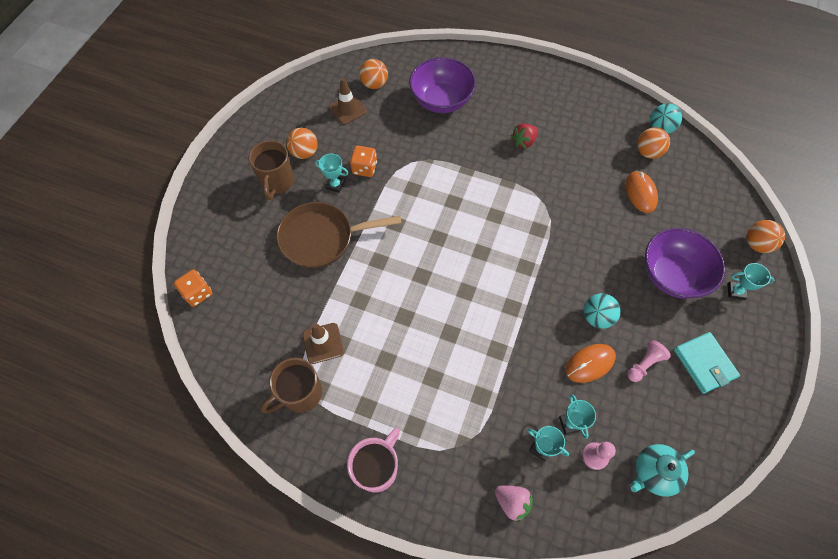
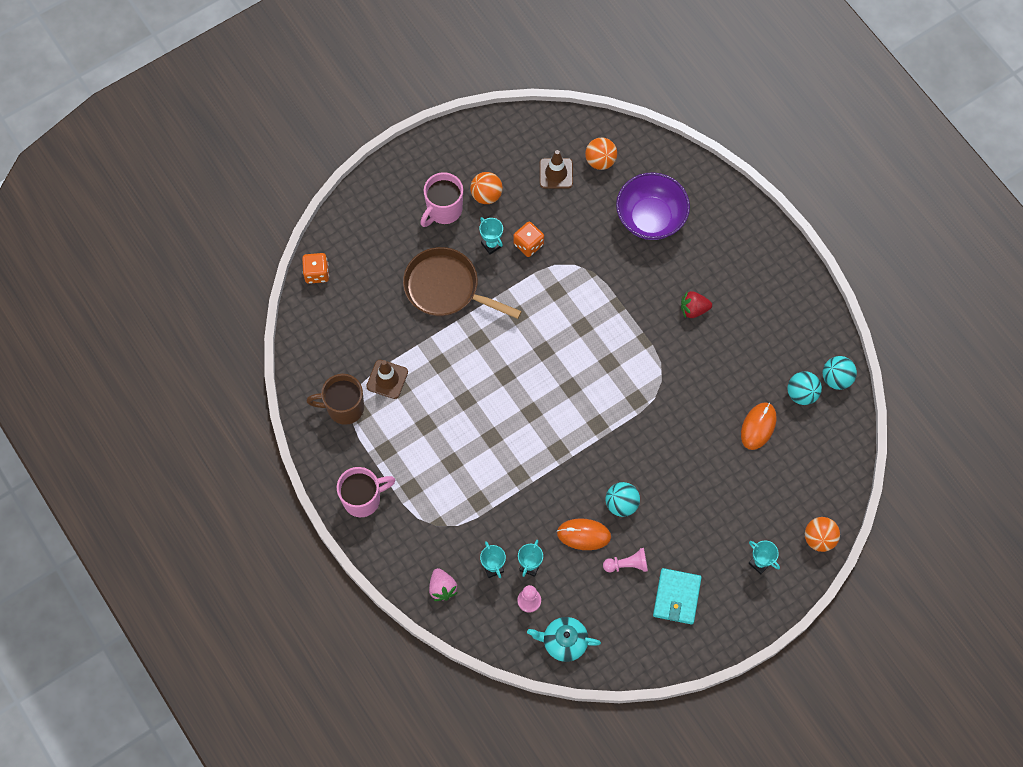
camera: 35 degrees right, 5 degrees up
brown mug [248,140,294,200] -> pink mug [420,172,463,227]
orange ball [637,127,670,159] -> turquoise ball [787,371,822,405]
purple bowl [645,228,725,299] -> none

